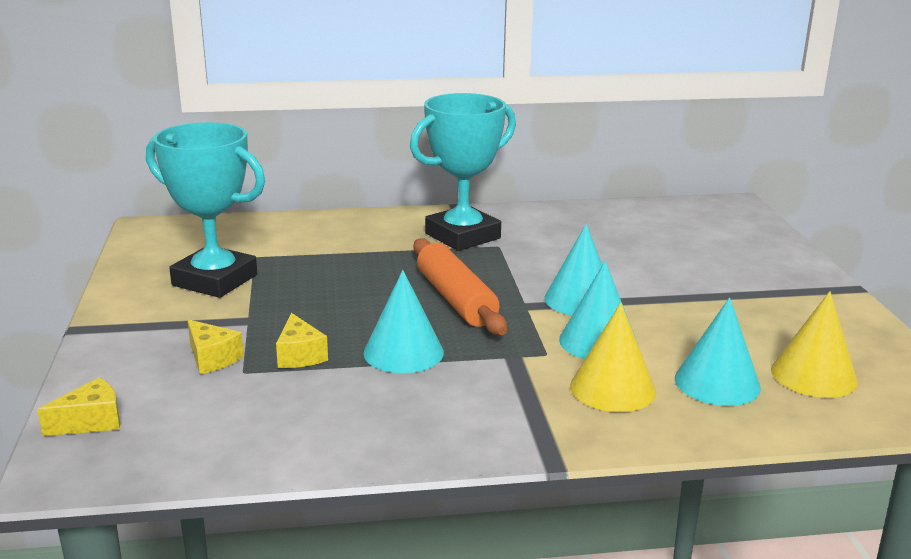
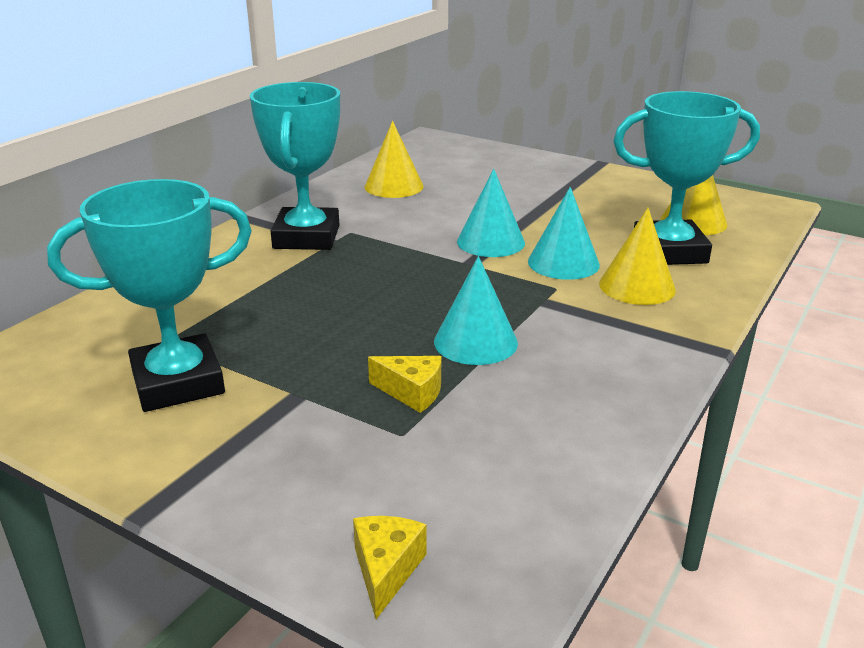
camera: 50 degrees left, 5 degrees up
yellow cheese [187,319,244,374] -> none
orange rolling pin [413,238,507,335] -> none
turquoise cone [675,297,761,406] -> turquoise trophy [613,91,760,265]
none -> yellow cone [365,121,424,198]

